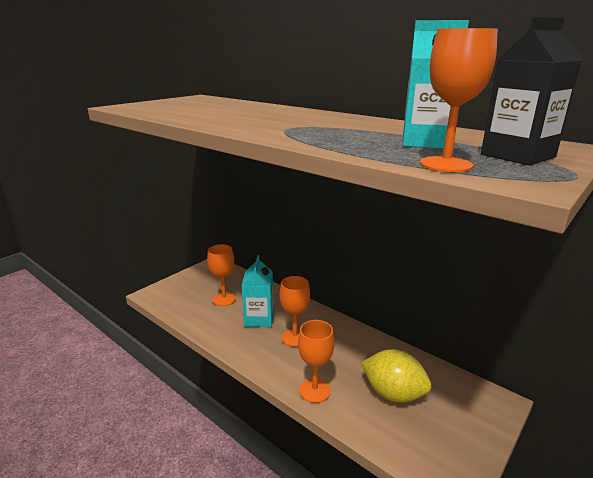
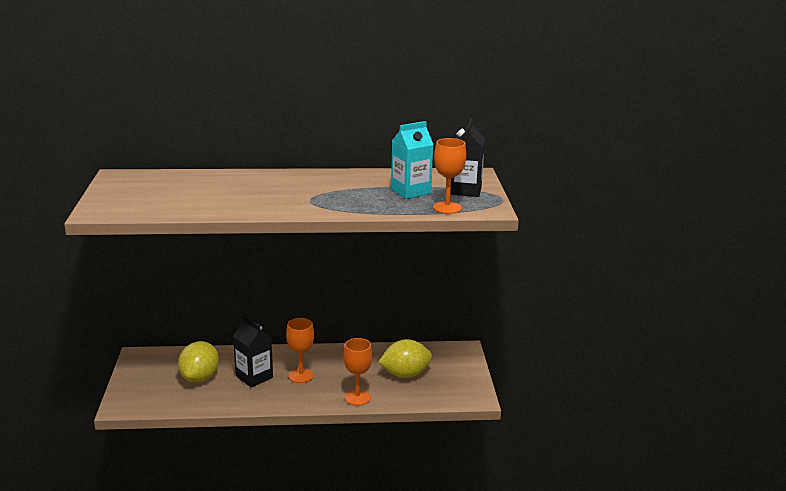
camera: 45 degrees left, 0 degrees up
orange goblet [207,244,236,306] -> yellow lemon [178,341,219,382]
turquoise carton [241,255,274,327] -> black carton [233,315,273,388]

